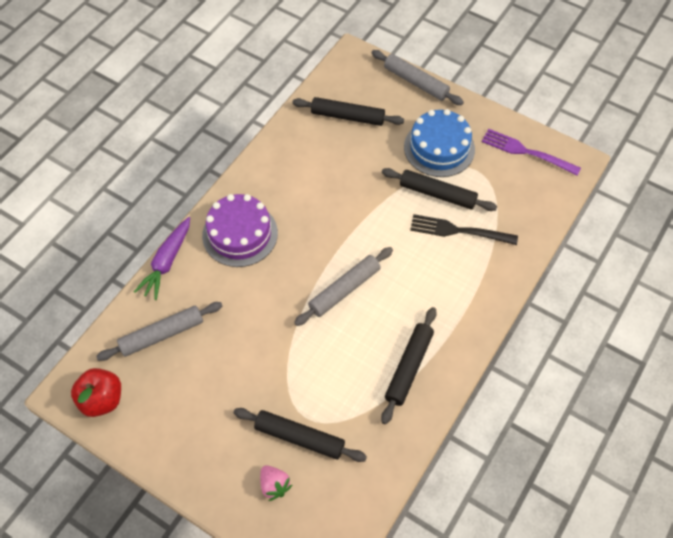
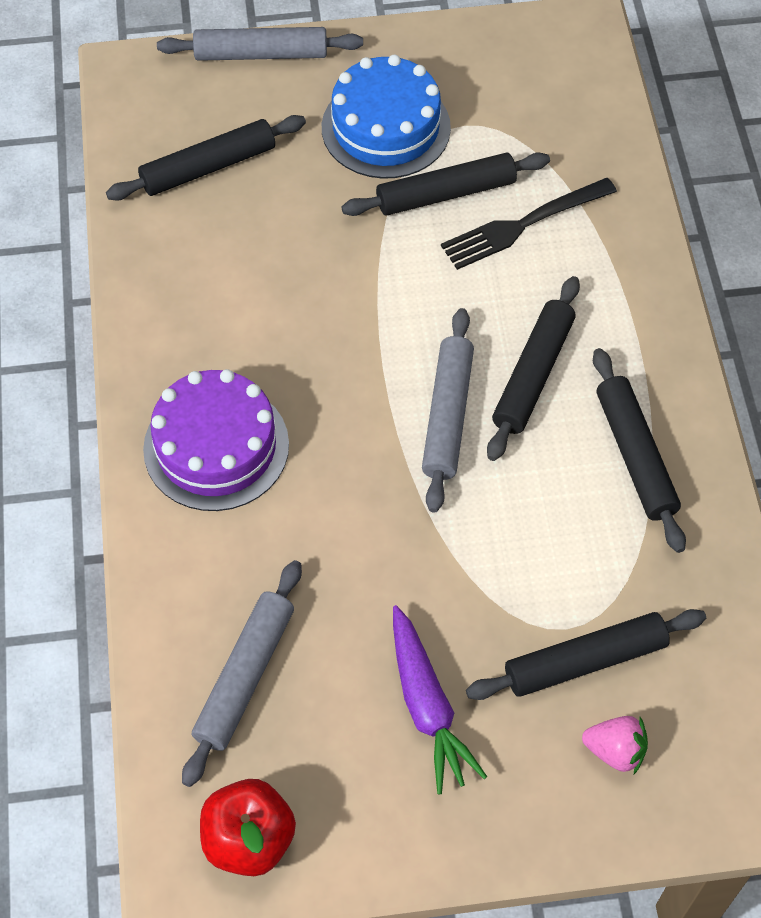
camera: 40 degrees left, 0 degrees up
purple carrot [134,217,190,300] -> purple carrot moved to [393,605,487,794]
purple fork [482,129,581,176] -> none
none -> black rolling pin [487,276,580,461]

